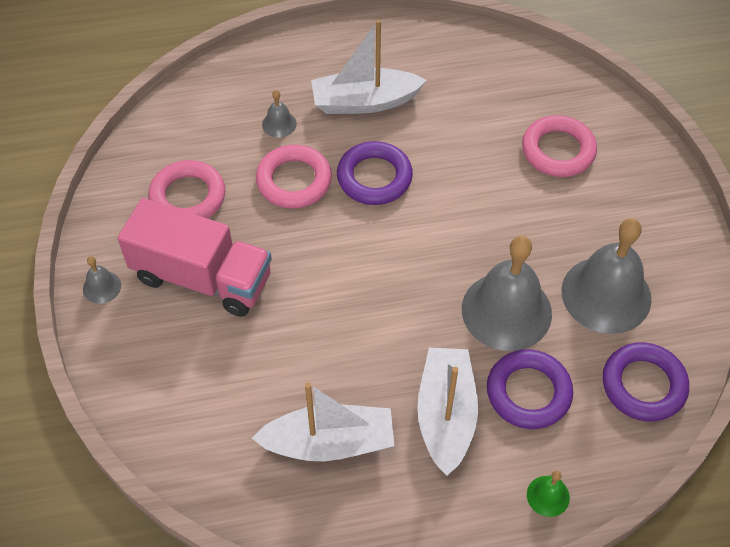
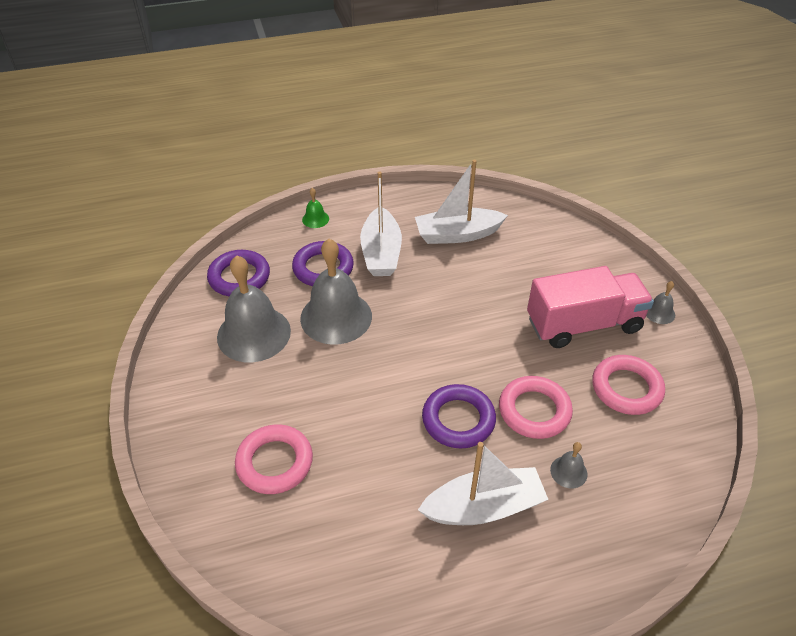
camera: 175 degrees right, 10 degrees down
pink truck [118,198,272,317] -> pink truck turned 150 degrees clockwise [527,266,654,348]

